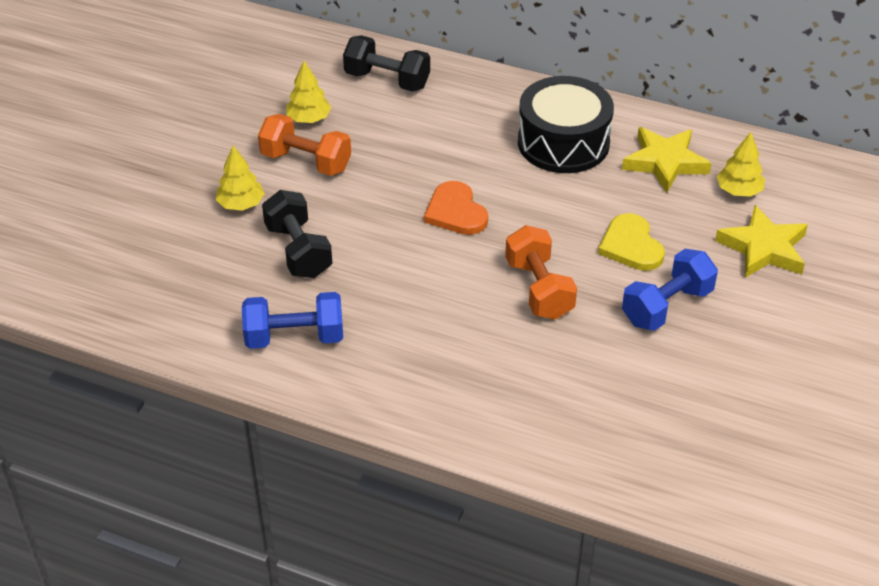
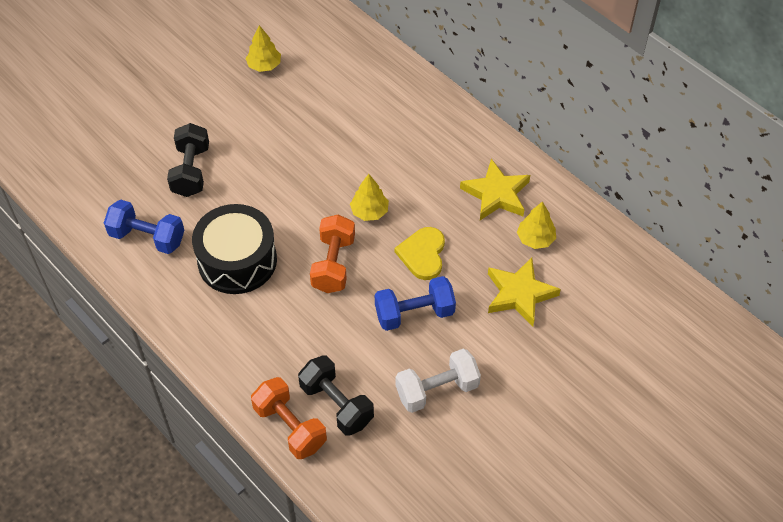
camera: 25 degrees right, 10 degrees up
yellow tree [216,145,265,211] -> yellow tree moved to [350,174,389,221]
orange dumbbell [258,114,351,176] -> orange dumbbell moved to [251,377,327,459]
black dumbbell [343,35,430,91] -> black dumbbell moved to [298,355,374,436]
orange heart [424,181,488,235] -> none
black drum [518,76,614,173] -> black drum moved to [192,204,277,294]
none -> white dumbbell [395,349,481,413]

